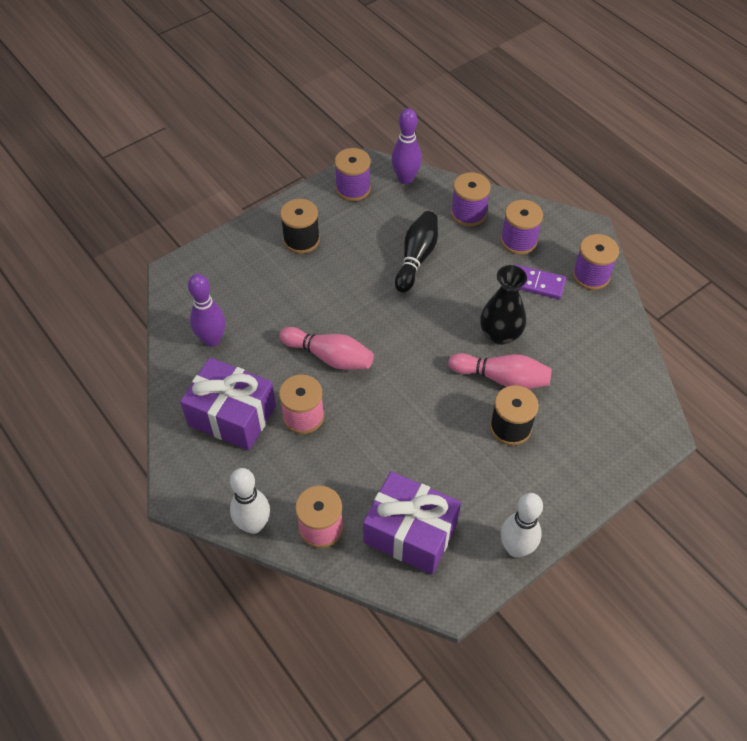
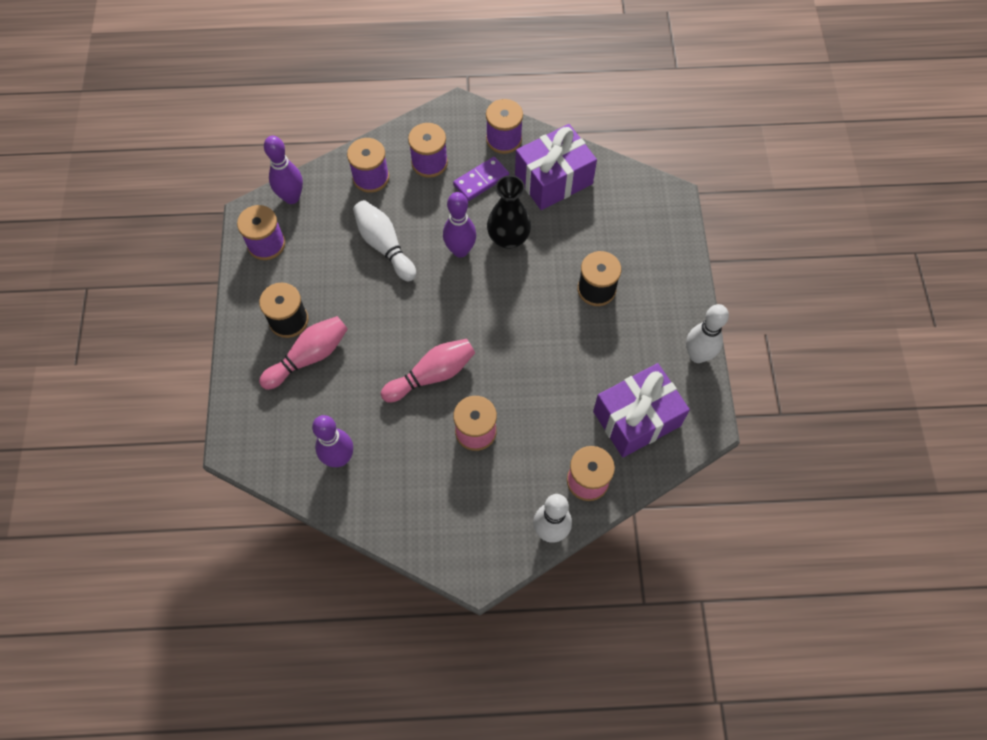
camera: 55 degrees left, 10 degrees up
purple gift [180,357,276,451] -> purple gift moved to [515,124,597,210]
black bowling pin [395,211,438,293] -> white bowling pin [353,200,416,281]
pink bowling pin [448,353,552,389] -> pink bowling pin moved to [259,316,348,390]
none -> purple bowling pin [443,192,476,258]

